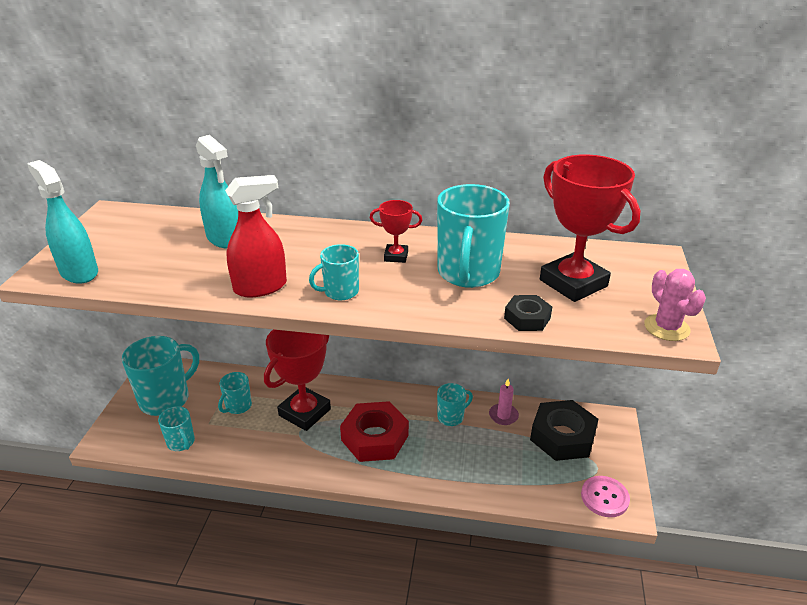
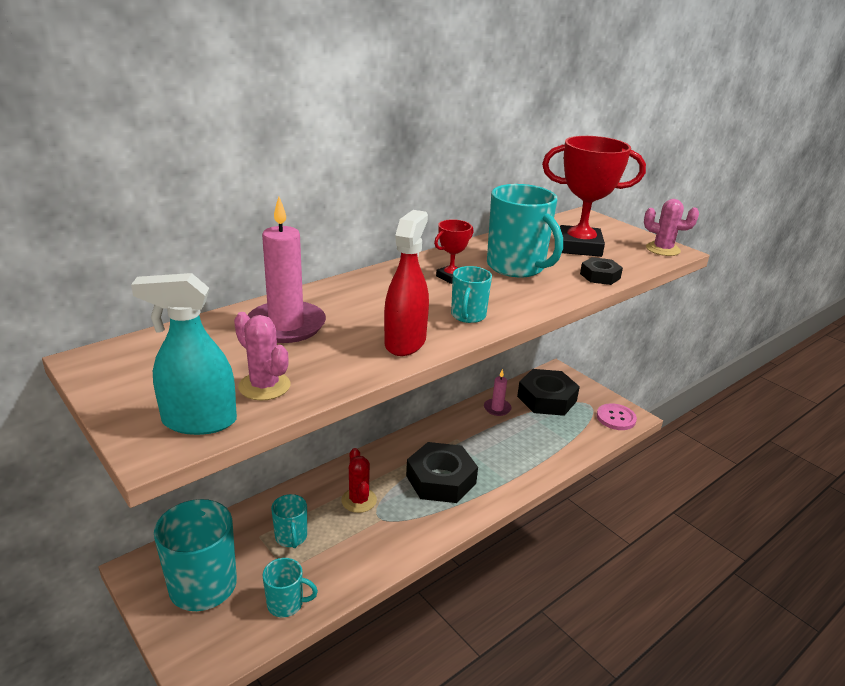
camera: 50 degrees left, 5 degrees down
turquoise spray bottle [196,135,238,248] -> pink candle [248,197,326,343]
red trophy [264,329,331,431] -> red cactus [341,448,377,513]
red nut [340,401,409,462] -> black nut [406,442,478,503]
turquoise mug [437,383,473,426] -> none
none -> pink cactus [234,312,290,400]

